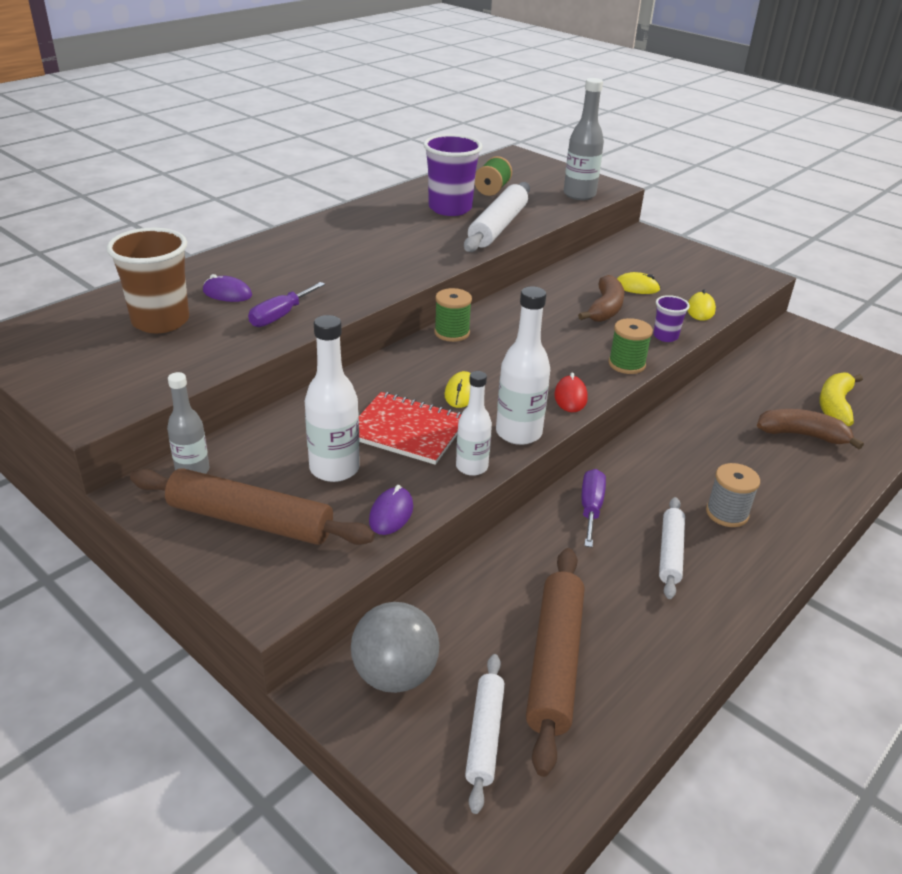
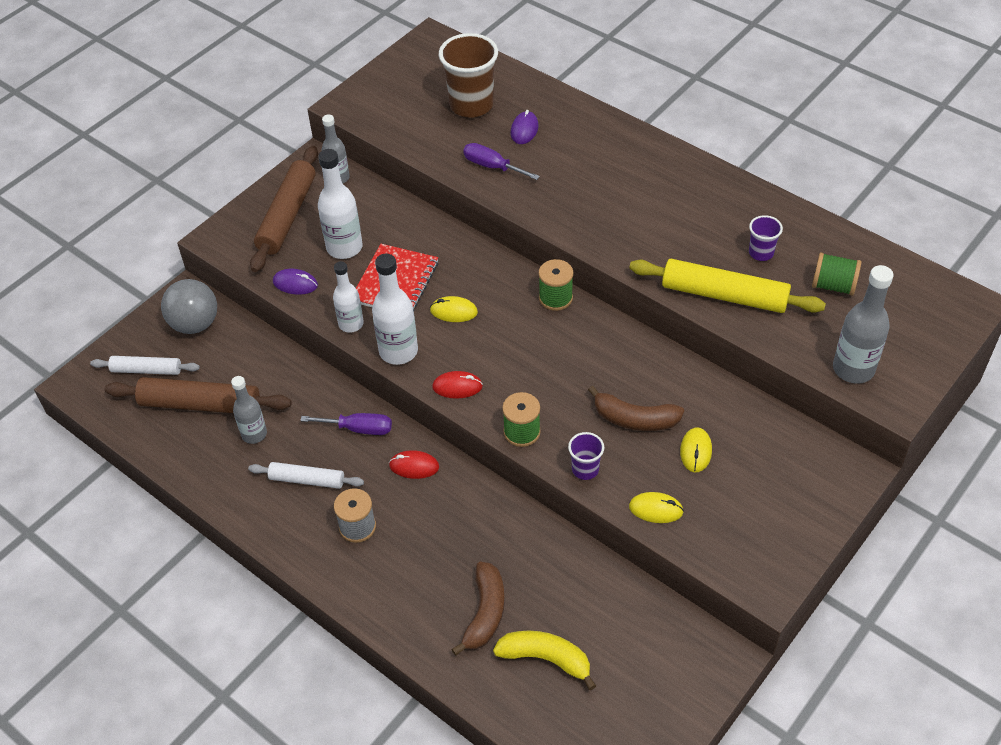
camera: 90 degrees right, 15 degrees up
purple cup [423,134,483,216] -> purple cup [749,215,783,261], size x0.50
white rolling pin [464,182,530,252] -> yellow rolling pin [629,259,826,313]
none -> grey bottle [231,376,267,444]
none -> red mouse [389,450,439,479]

